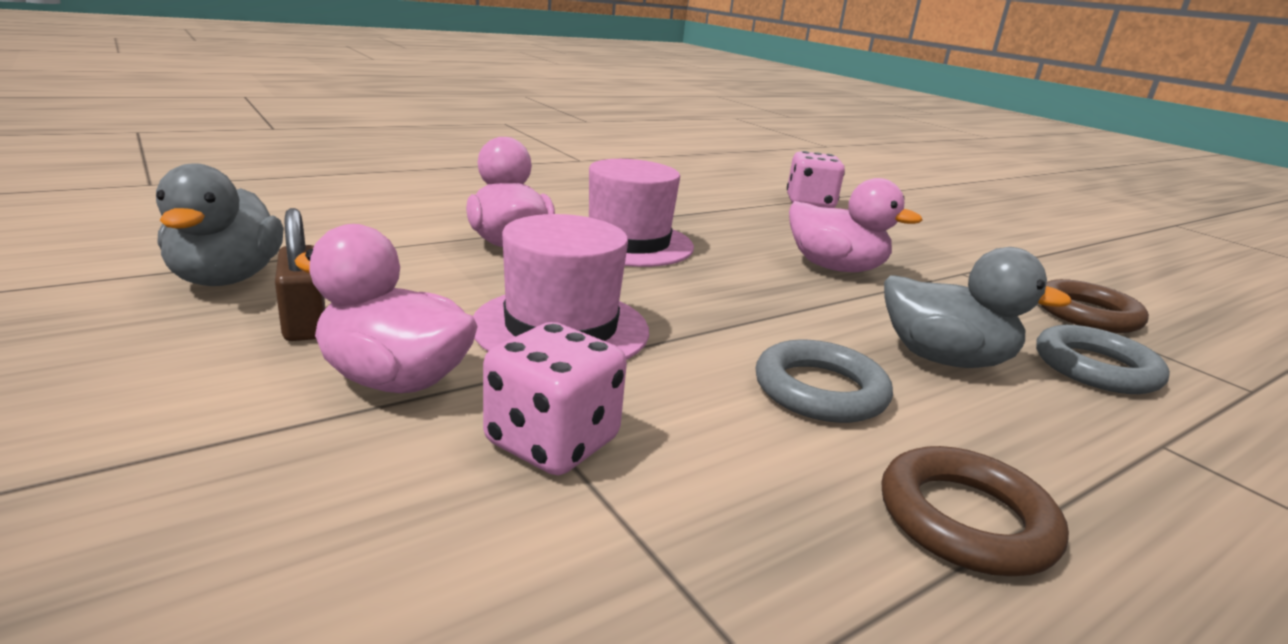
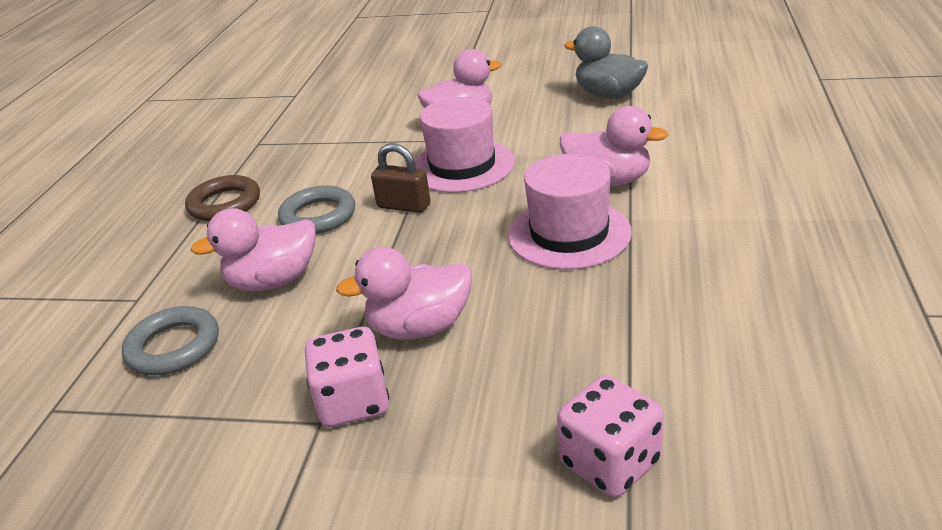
camera: 140 degrees right, 10 degrees up
brown padlock [275,208,325,341] -> brown padlock moved to [371,143,431,213]
pink dice [483,322,627,475] -> pink dice moved to [305,327,389,427]
grey duck [884,247,1072,368] -> pink duck [190,208,316,291]
brown ring [1040,279,1149,333] -> none

